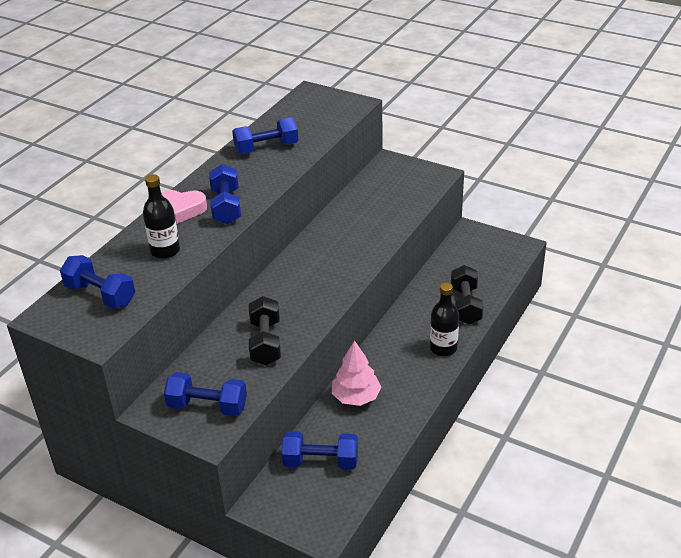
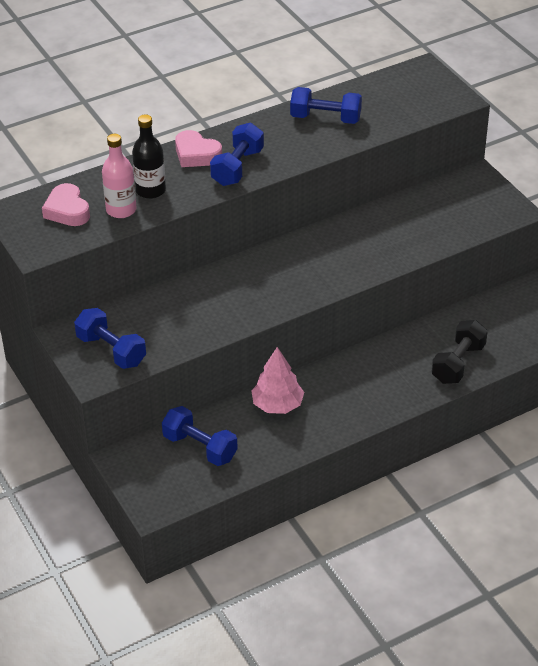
camera: 30 degrees right, 5 degrees up
blue dumbbell [60,255,135,309] -> pink heart [42,183,90,226]
black dumbbell [249,296,281,365] -> none
black bottle [430,283,459,356] -> none
none -> pink bottle [102,134,137,218]

